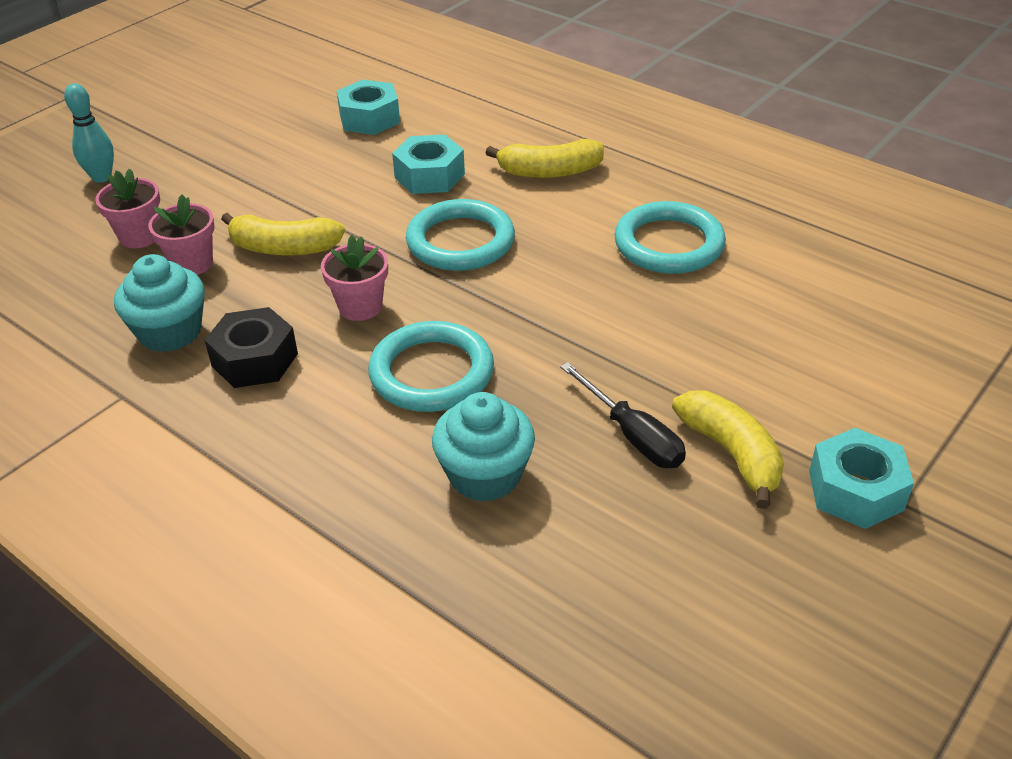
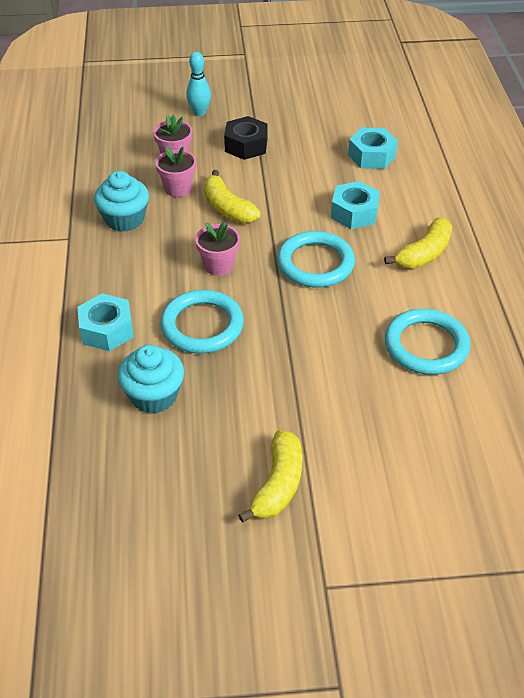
camera: 45 degrees right, 5 degrees up
black nut [204,307,298,388] -> black nut moved to [224,116,268,160]
yellow banana [485,139,604,178] -> yellow banana turned 90 degrees counterclockwise [384,217,452,269]
black screwdriver [560,362,686,468] -> none
turquoise nut [809,428,914,529] -> turquoise nut moved to [77,293,134,351]

